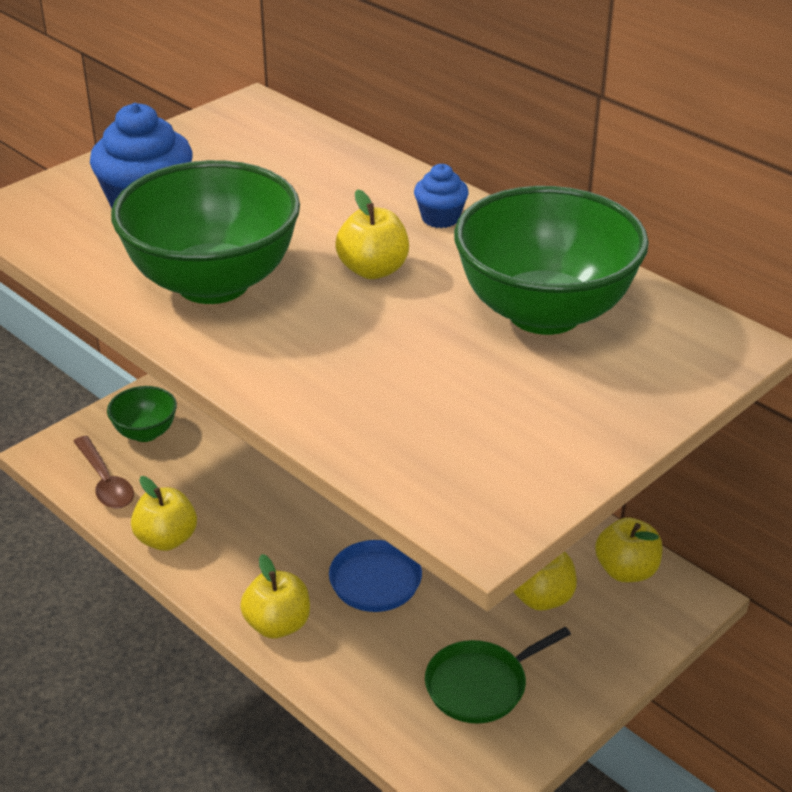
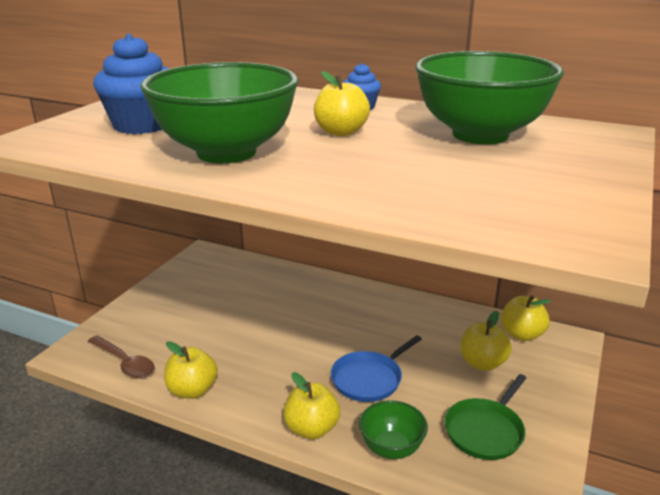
camera: 20 degrees left, 10 degrees down
green bowl [107,386,177,442] -> green bowl moved to [359,400,428,459]

